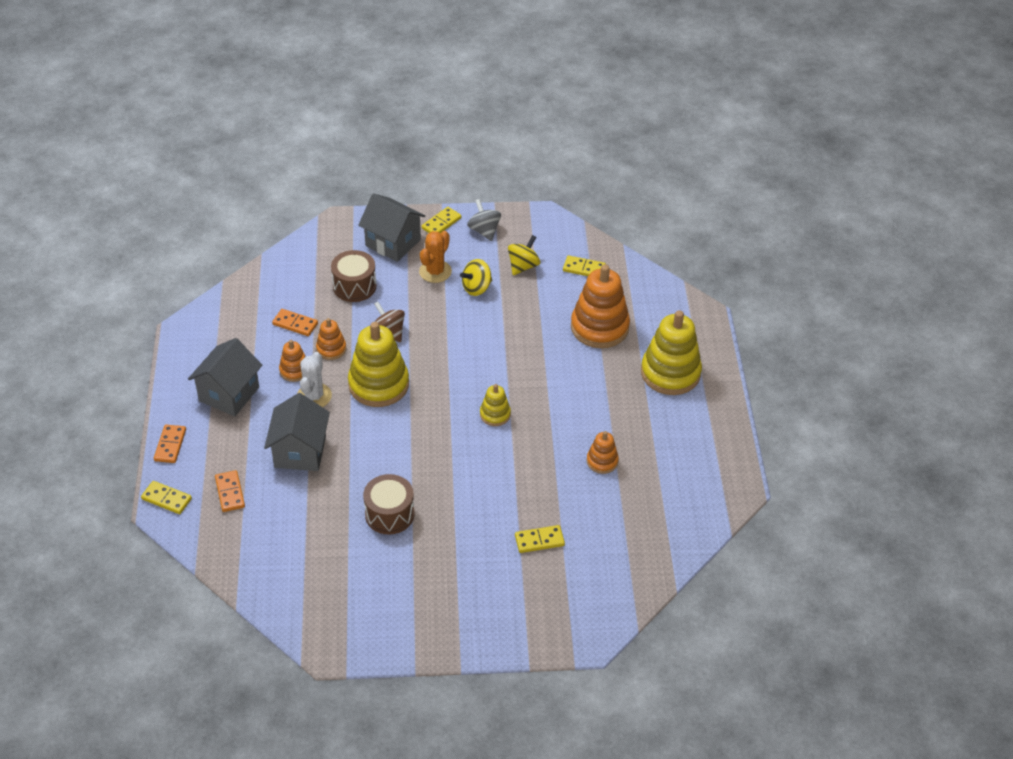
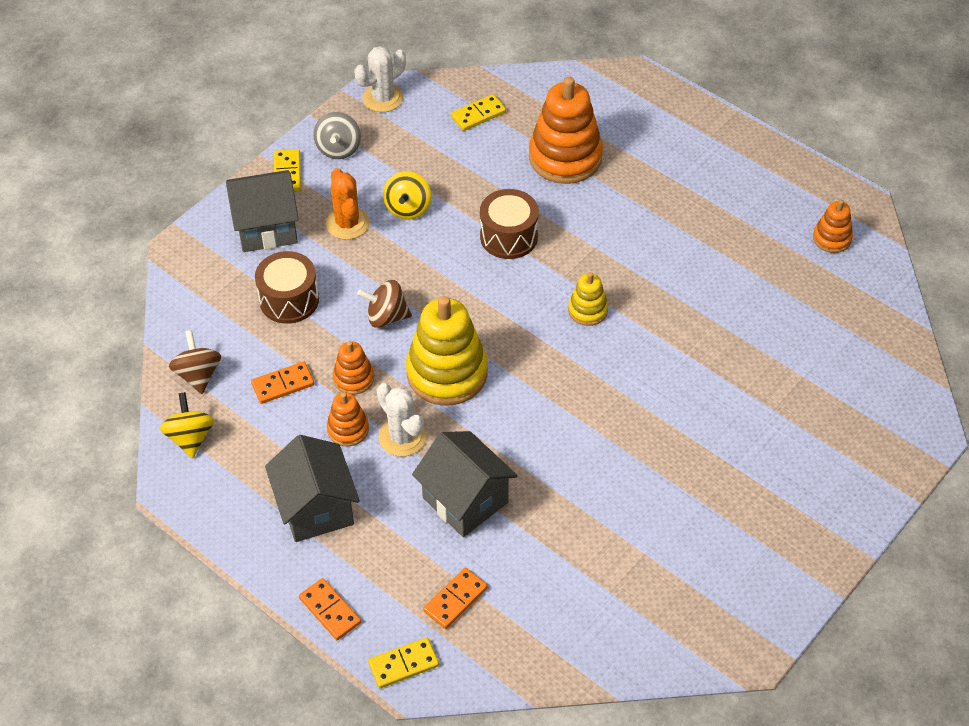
camera: 45 degrees left, 5 degrees up
orange domino [215,470,245,512] -> orange domino turned 75 degrees counterclockwise [423,568,488,629]
brown drum [363,474,415,535] -> brown drum moved to [480,189,539,259]
grey spinning top [467,199,501,241] -> grey spinning top turned 105 degrees counterclockwise [313,112,361,159]
yellow spinning top [508,235,540,275] -> yellow spinning top moved to [160,392,214,458]
yellow domino [515,525,565,553] -> none
orange stacking toy [587,431,619,474] -> orange stacking toy moved to [813,200,853,253]
yellow stacking toy [641,310,702,395] -> none
none -> brown spinning top [169,330,221,394]
none -> white cactus [354,46,406,112]

